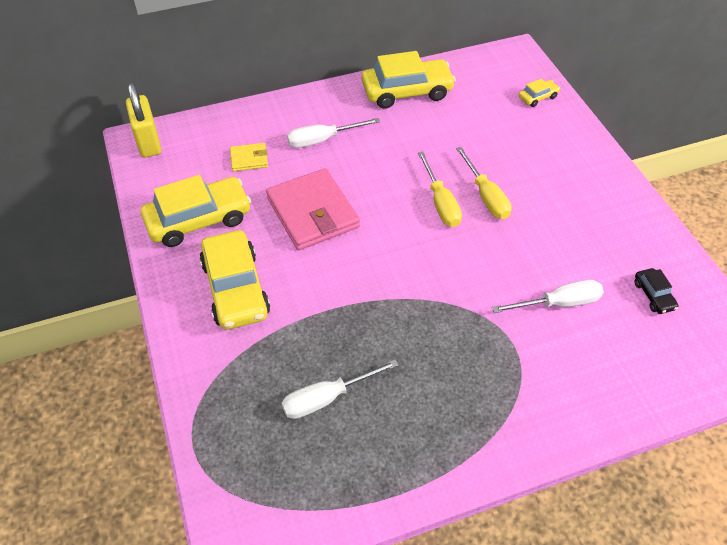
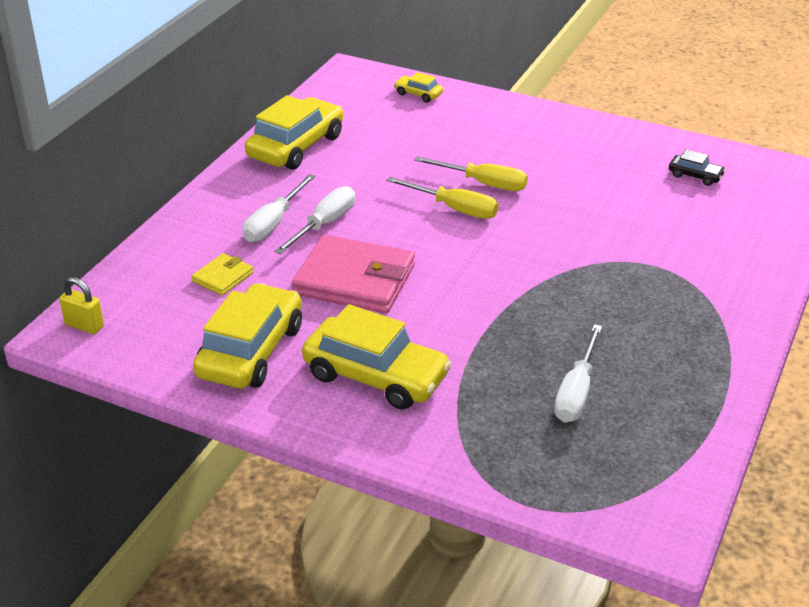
camera: 45 degrees left, 15 degrees down
yellow padlock [126,83,162,158] -> yellow padlock [59,277,104,334], size x0.59
white screwdriver [492,280,604,313] -> white screwdriver moved to [274,186,355,254]
yellow car [519,79,560,107] -> yellow car turned 75 degrees counterclockwise [394,72,443,103]

